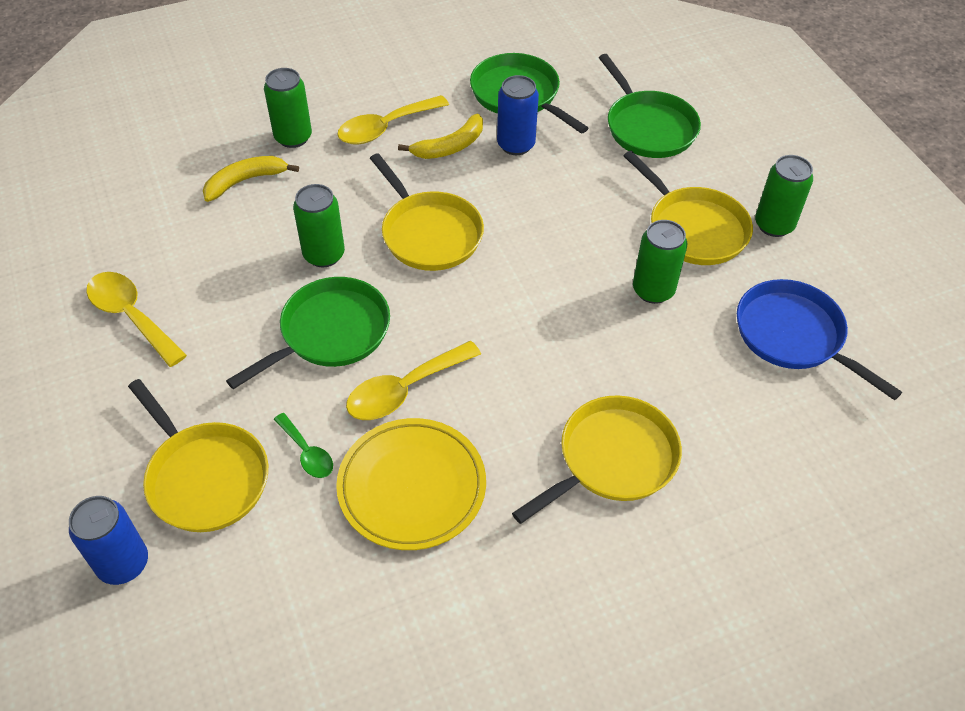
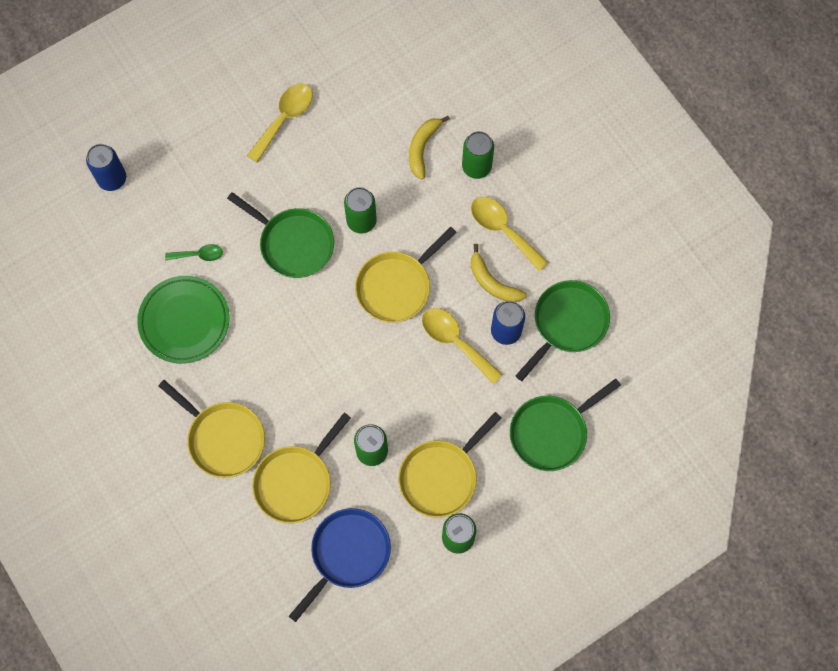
camera: 80 degrees right, 20 degrees up
yellow pan [128,379,268,532] -> yellow pan moved to [252,412,351,524]
yellow banana [203,156,299,202] -> yellow banana turned 120 degrees counterclockwise [409,116,450,179]
green spoon [274,413,333,478] -> green spoon turned 135 degrees counterclockwise [165,244,223,261]
yellow plate [336,418,486,550] -> green plate [137,276,229,364]
yellow spoon [346,341,481,420] -> yellow spoon moved to [422,308,503,384]

